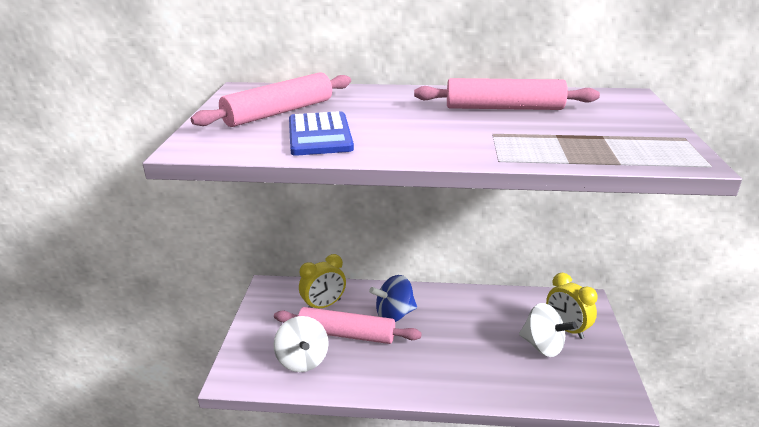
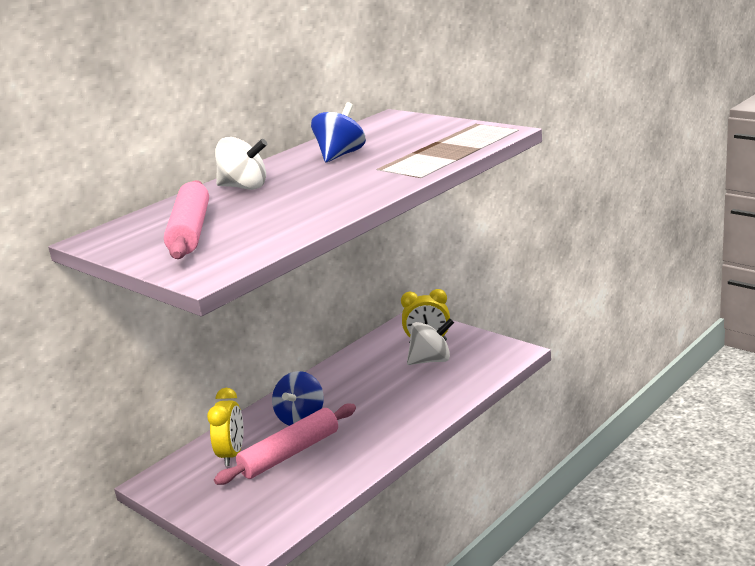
camera: 50 degrees left, 5 degrees down
white spinning top [273,316,329,372] -> white spinning top moved to [215,137,267,190]
blue calculator [289,111,354,156] -> none
pink rolling pin [414,78,600,110] -> blue spinning top [311,102,366,162]

